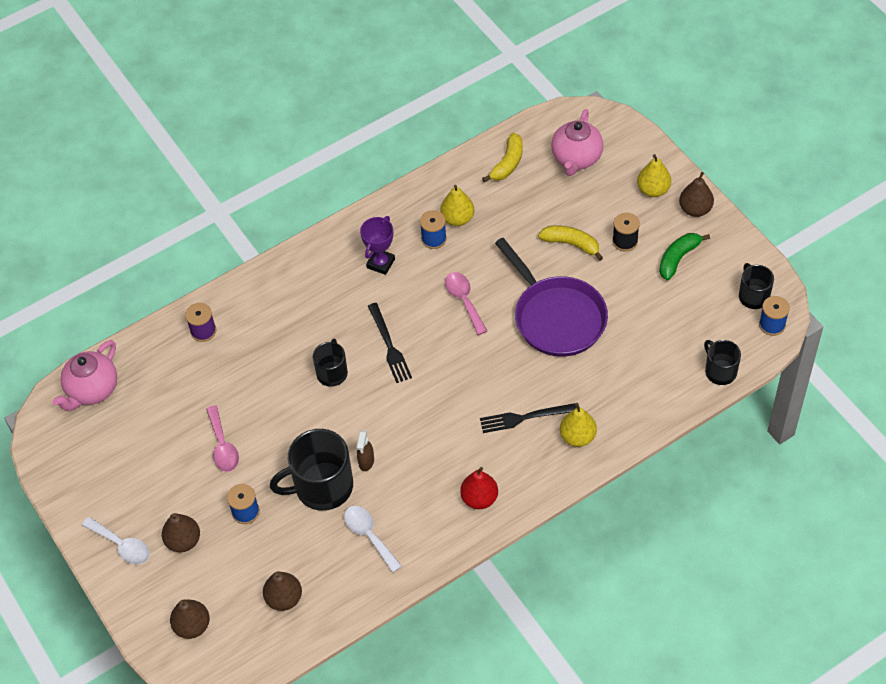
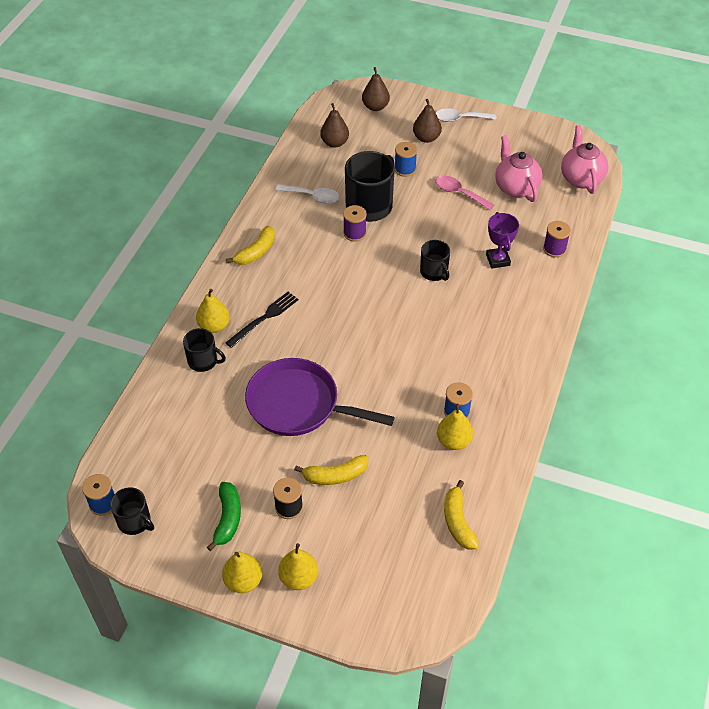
camera: 140 degrees right, 5 degrees down
brown spray bottle [357,430,374,471] -> purple spool [343,205,367,241]
purple trophy [360,216,395,275] -> purple trophy moved to [486,212,519,269]
black fork [368,303,412,383] -> none
pink spoon [445,272,487,335] -> none
red pear [460,467,498,509] -> yellow banana [226,226,275,265]
pink teapot [551,109,603,176] -> pink teapot moved to [495,135,542,202]
brown pear [679,172,714,217] -> yellow pear [222,552,262,593]
black mug [704,340,741,385] -> black mug moved to [183,328,226,372]

